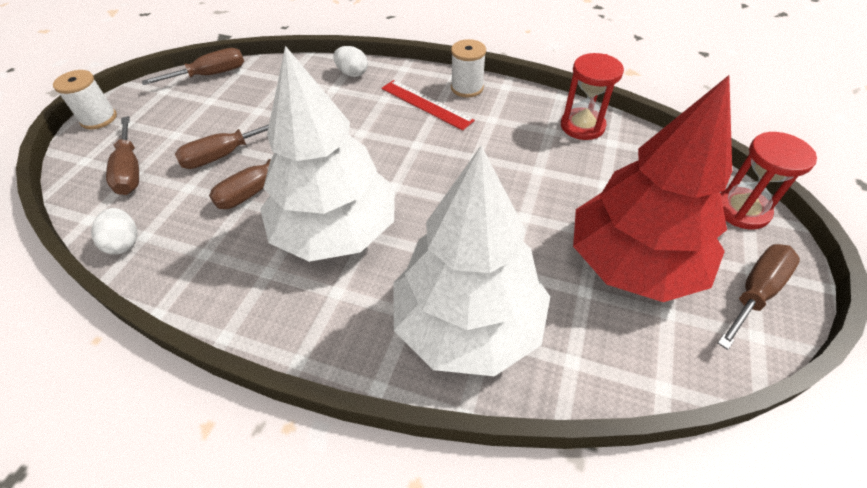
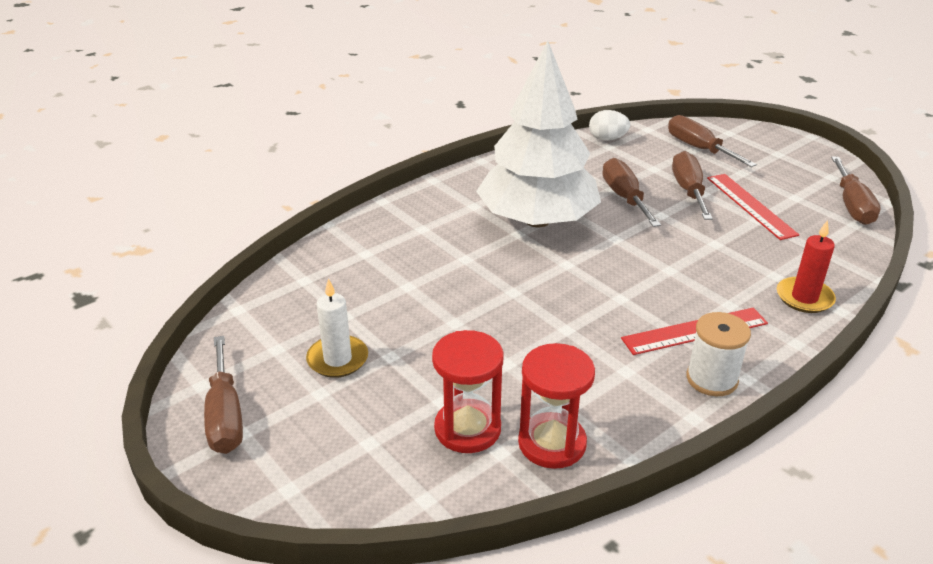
camera: 120 degrees right, 15 degrees down
white spool [53,70,117,129] -> none
brown screwdriver [106,116,139,195] -> brown screwdriver turned 45 degrees clockwise [668,115,757,167]
white egg [333,46,368,77] -> red candle [777,220,836,313]
white tree [393,146,550,376] -> none
red tree [573,75,732,302] -> white candle [306,278,368,378]
red hourglass [720,132,817,229] -> red hourglass moved to [432,330,504,453]
none -> red ruler [707,174,799,240]

